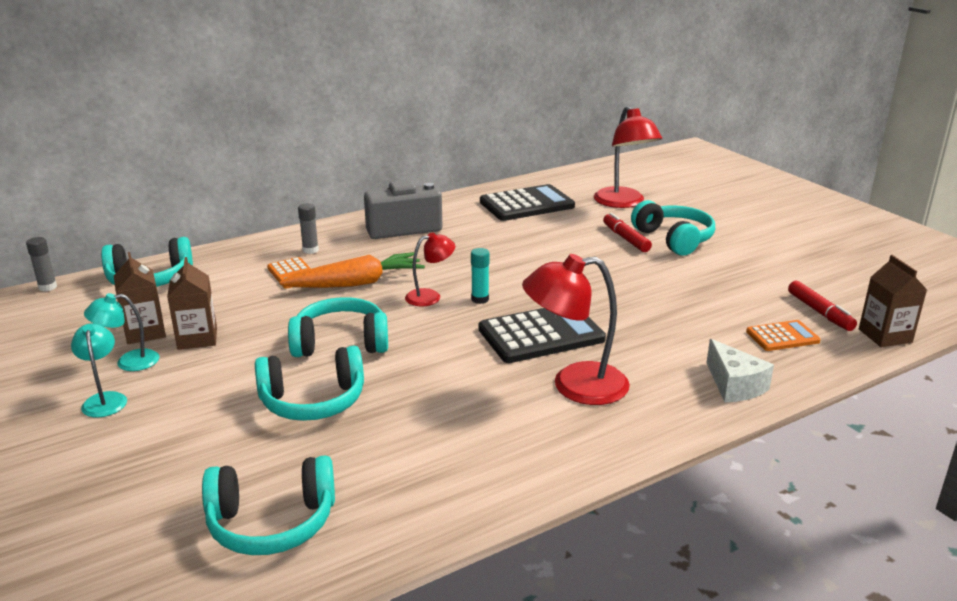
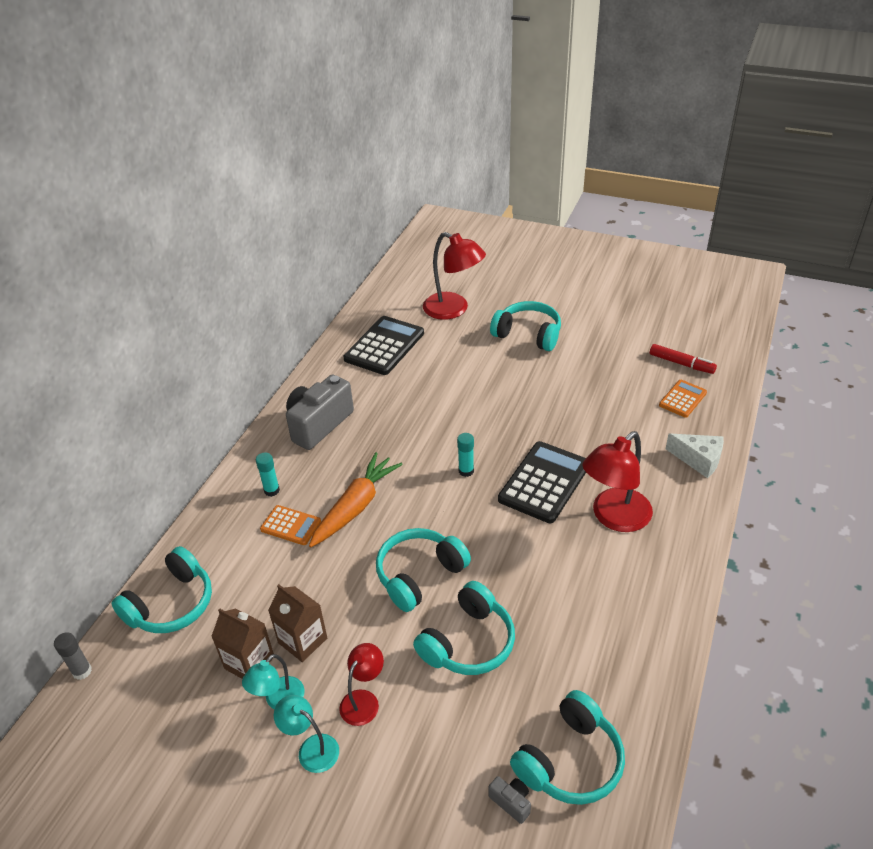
camera: 35 degrees left, 15 degrees up
grey glue stick [298,203,319,254] -> turquoise glue stick [256,452,280,497]
red lamp [405,232,455,306] -> red lamp moved to [339,643,384,726]
red marker [603,213,652,252] -> none
brown carton [859,255,927,347] -> none
none -> grey camera [489,776,531,824]

